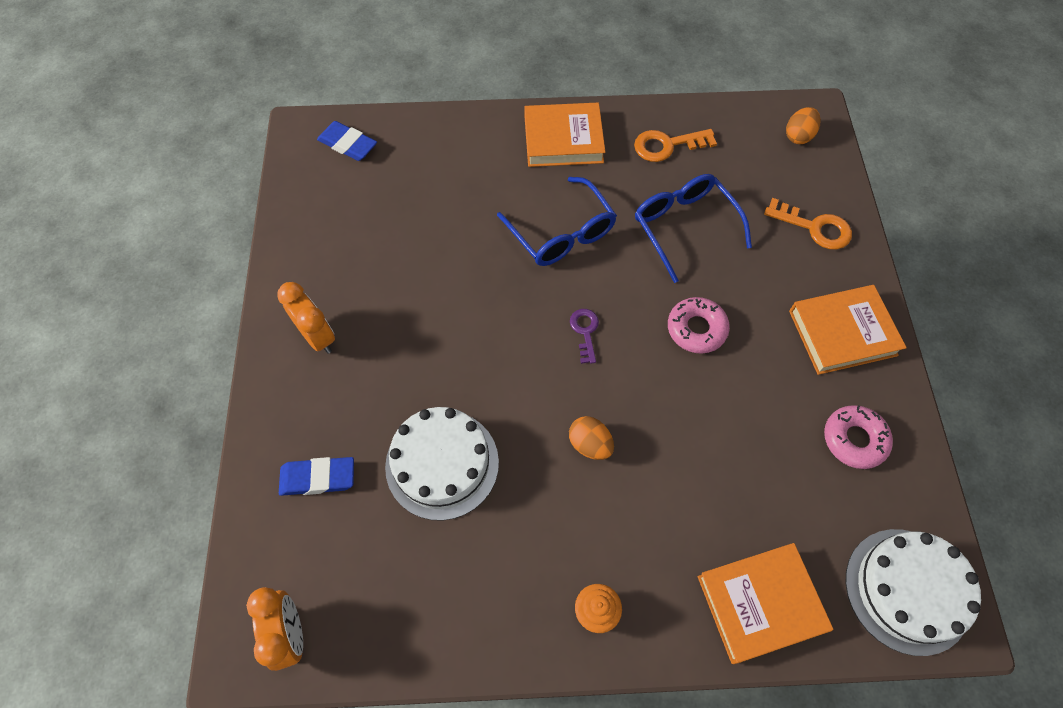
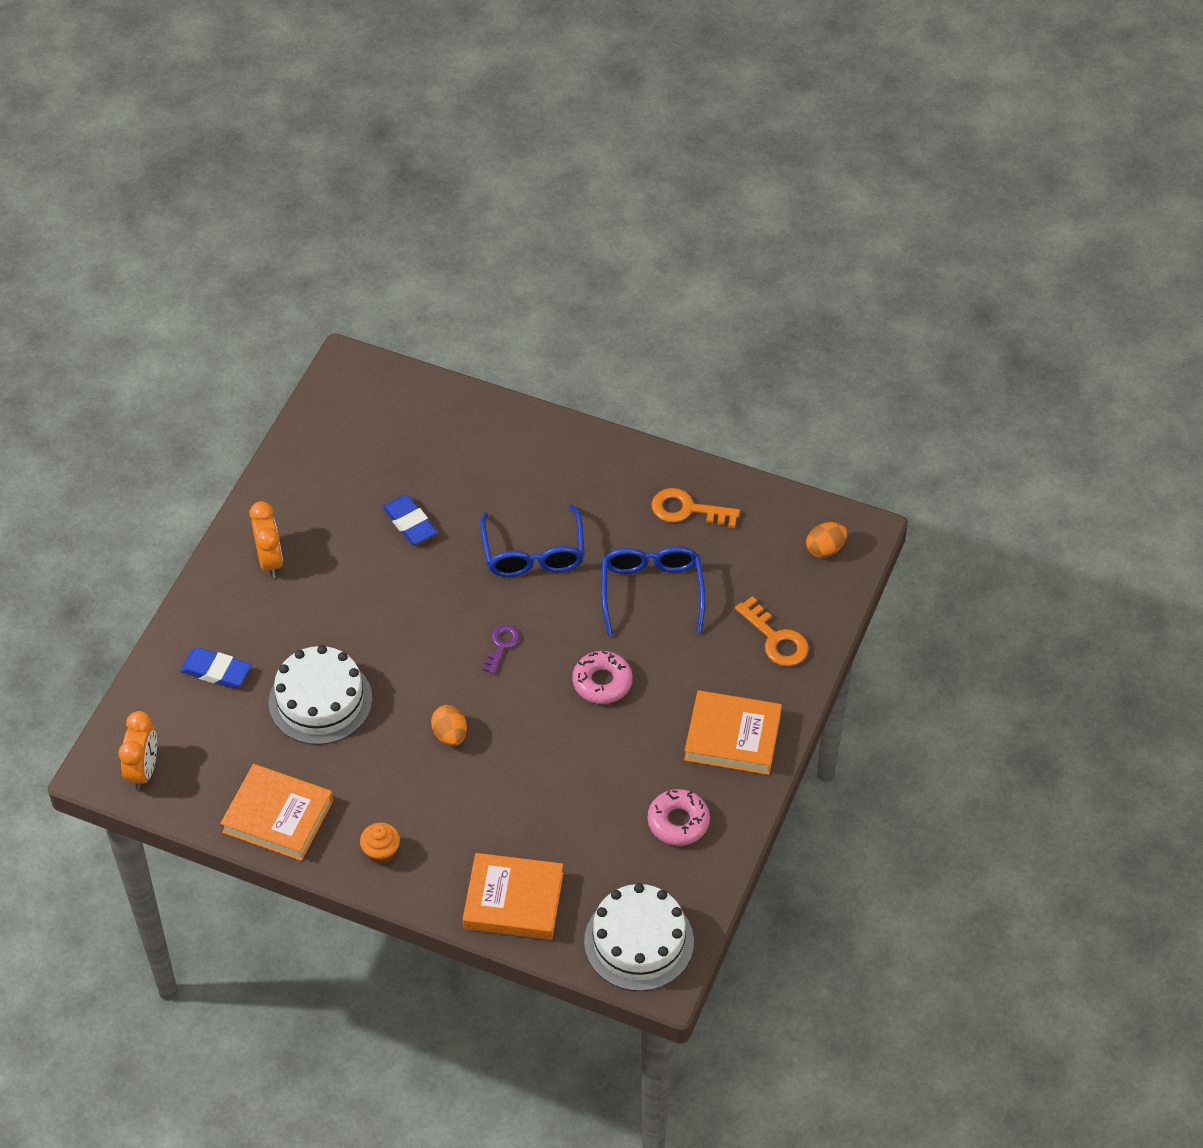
camera: 25 degrees right, 10 degrees down
blue eraser [317,121,377,161] -> blue eraser moved to [383,495,437,545]
orange book [524,103,605,167] -> orange book moved to [220,764,333,861]

